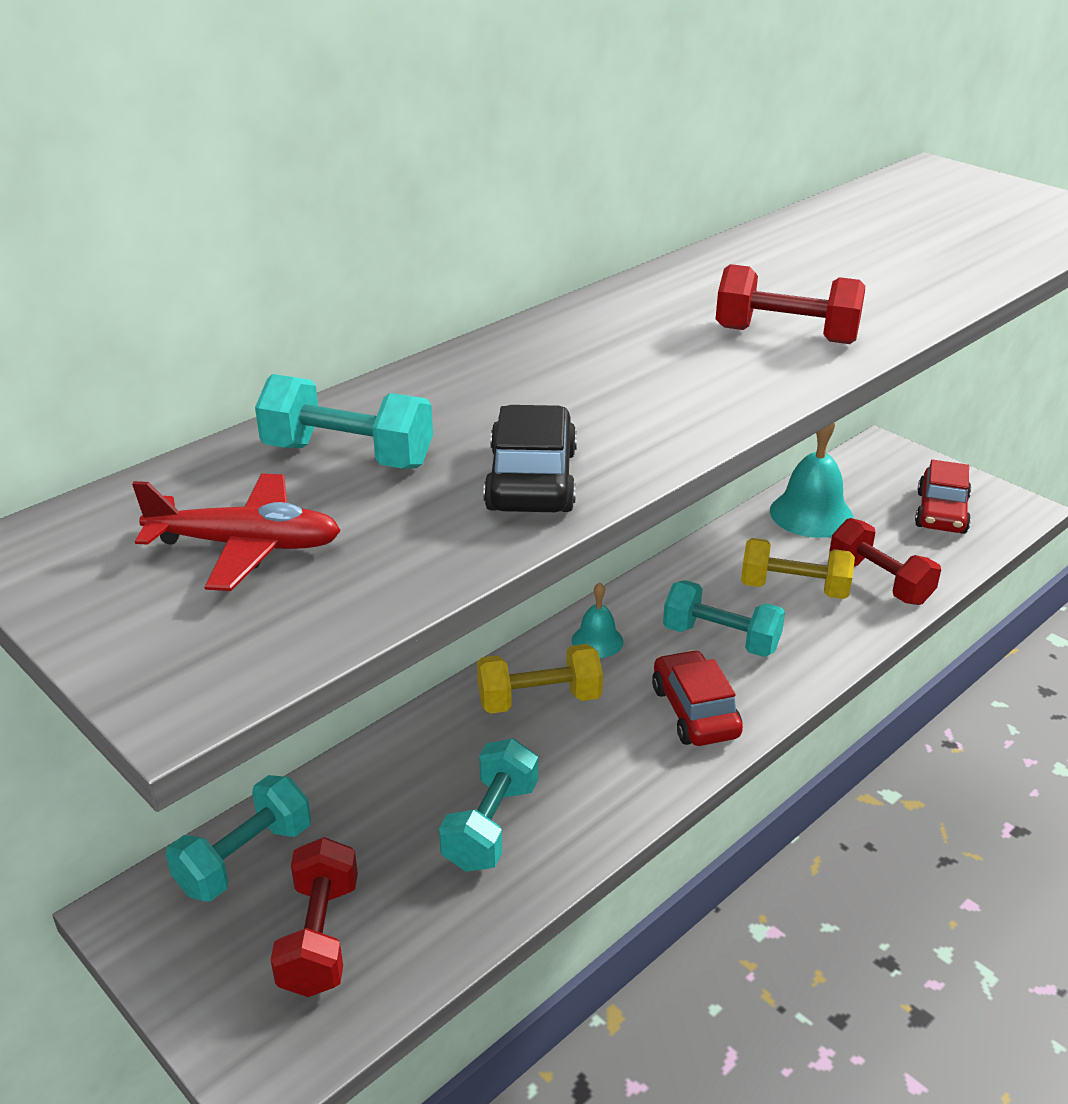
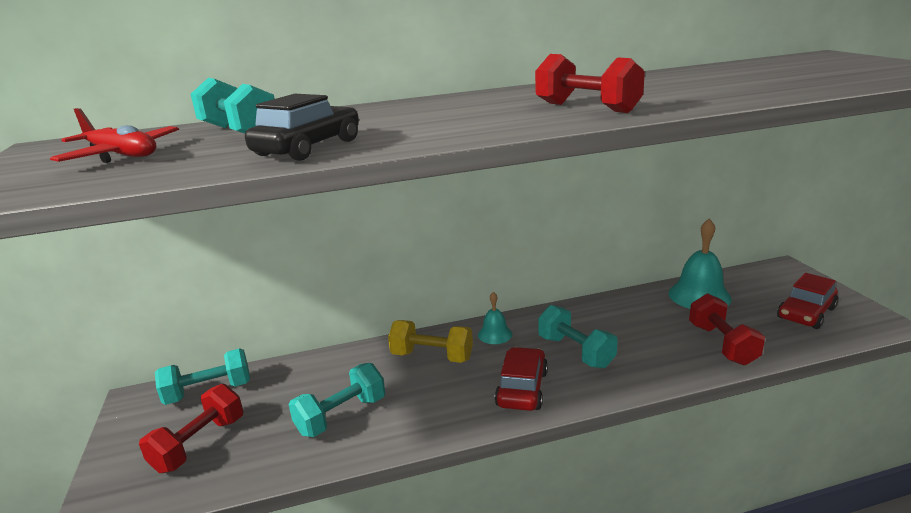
camera: 30 degrees right, 10 degrees down
yellow dumbbell [741,538,855,599] -> none

